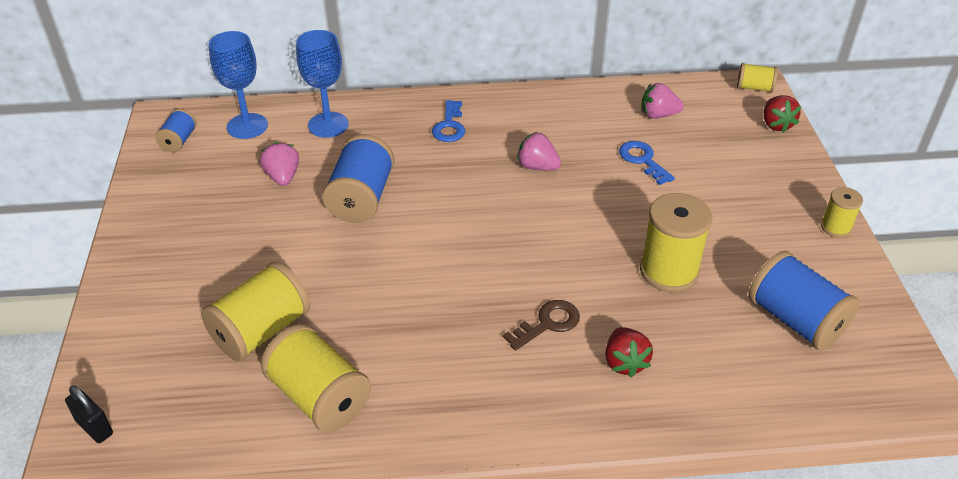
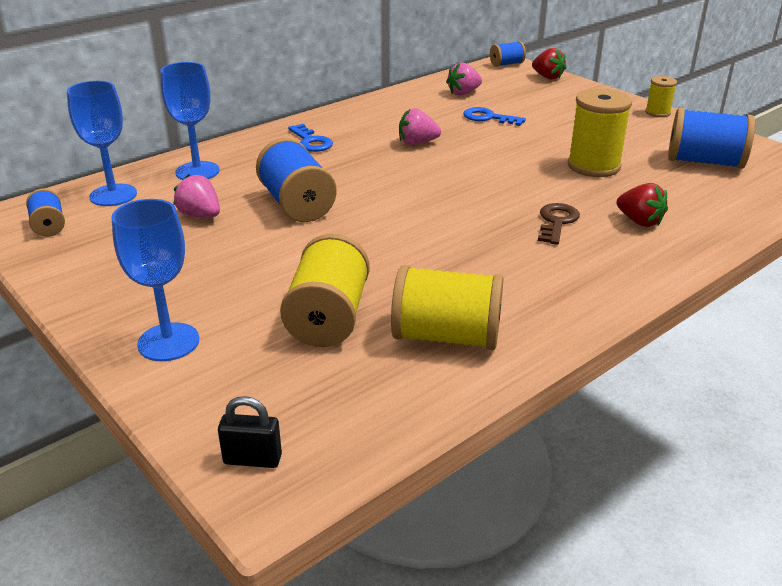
camera: 35 degrees left, 10 degrees down
yellow spool [737,63,778,93] -> blue spool [490,41,526,67]
none -> blue goblet [112,199,199,361]

